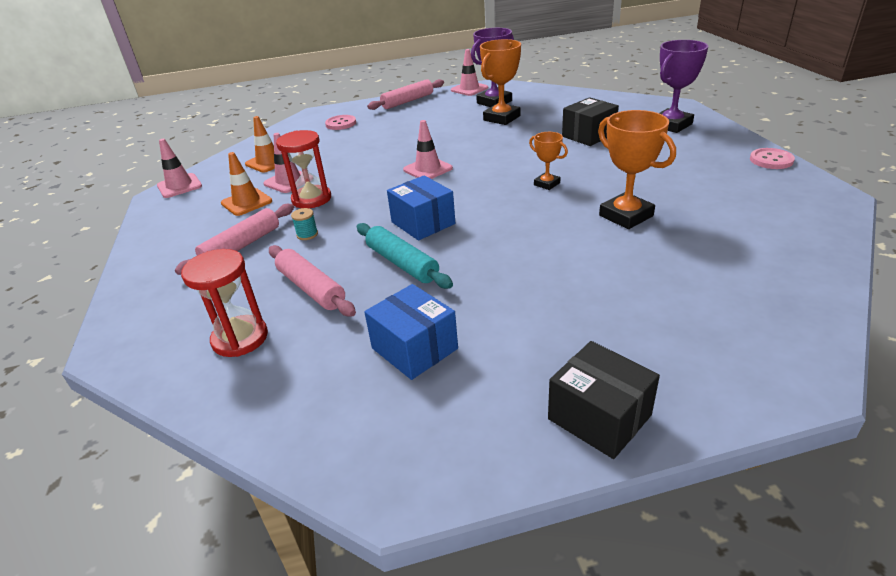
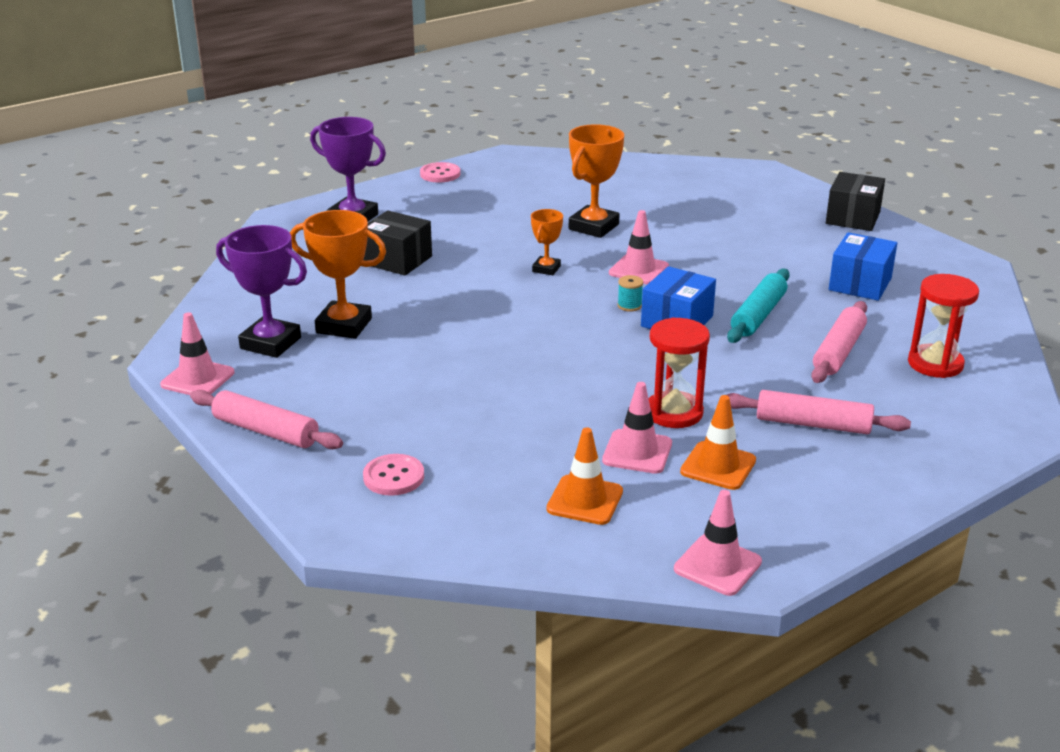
camera: 115 degrees left, 5 degrees down
turquoise spool [291,208,318,240] -> turquoise spool moved to [617,275,643,312]
pink traffic cone [403,120,453,179] -> pink traffic cone moved to [609,210,669,284]

